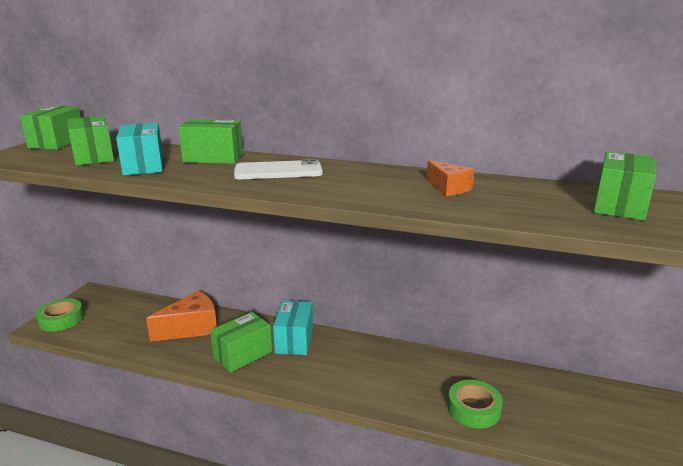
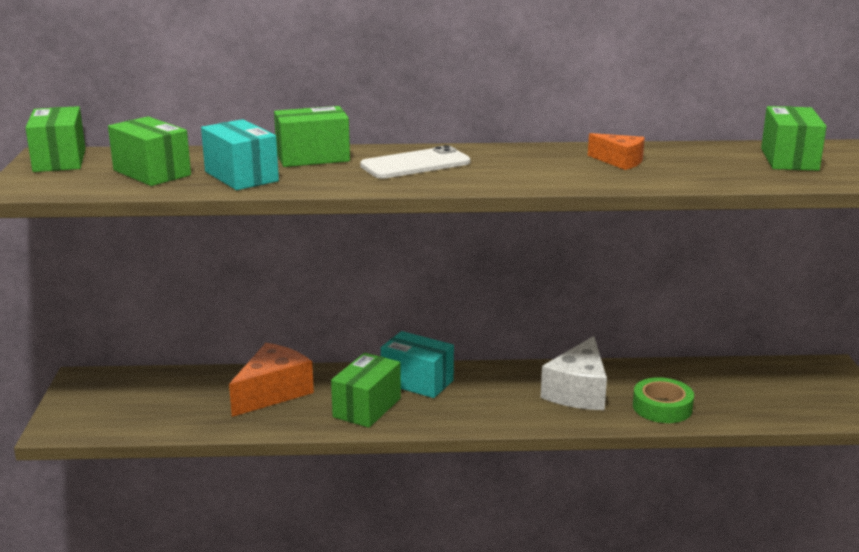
camera: 20 degrees left, 0 degrees up
green tape [36,298,84,332] -> none
turquoise box [273,301,313,355] -> turquoise box turned 45 degrees counterclockwise [381,331,454,398]
none -> white cheese [541,336,607,410]

